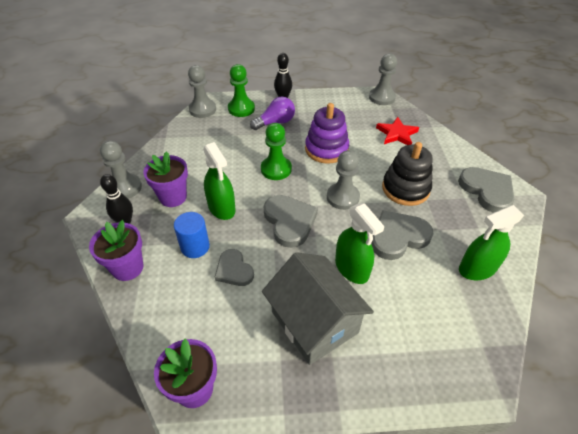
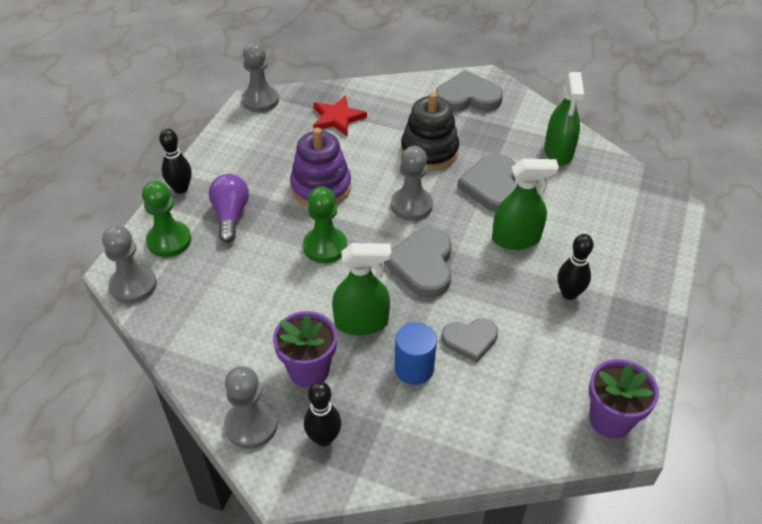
camera: 65 degrees left, 0 degrees up
purple flower pot [89,220,143,281] -> none
grey house [262,252,374,365] -> black bowling pin [558,234,594,300]
grey heart [263,195,318,248] -> grey heart turned 90 degrees counterclockwise [384,228,452,298]

